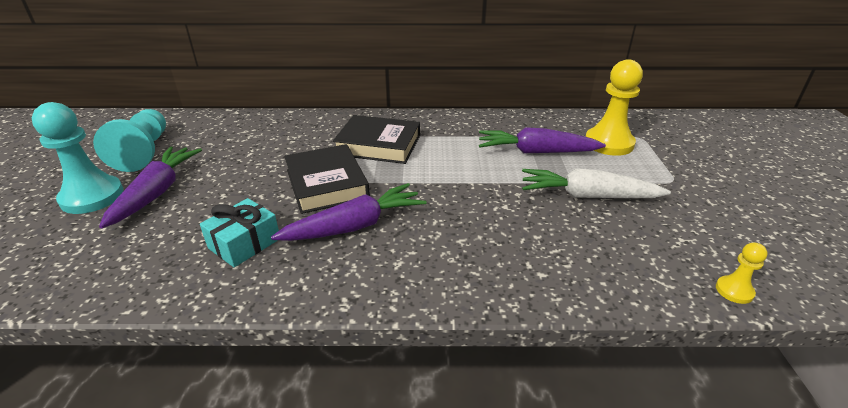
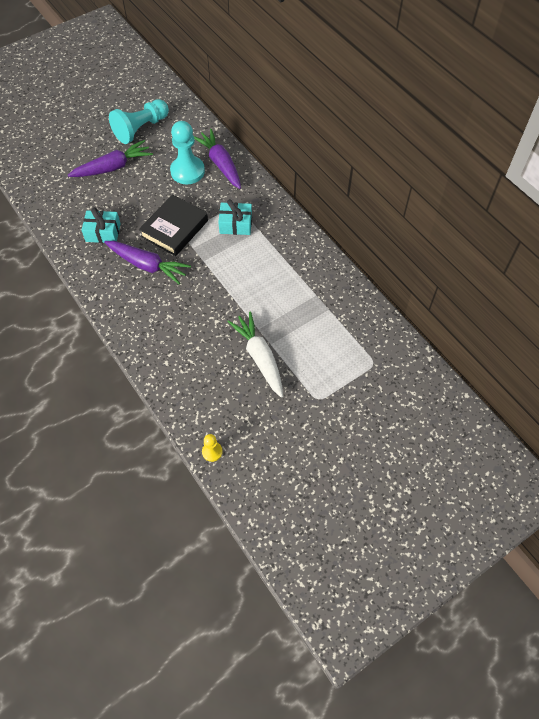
camera: 55 degrees right, 25 degrees up
turquoise pawn [32,102,124,214] -> turquoise pawn moved to [170,121,205,184]
black book [333,115,420,164] -> turquoise gift [218,199,252,235]
purple carrot [479,127,606,153] -> purple carrot moved to [194,129,241,189]
yellow pawn [586,59,643,156] -> none

